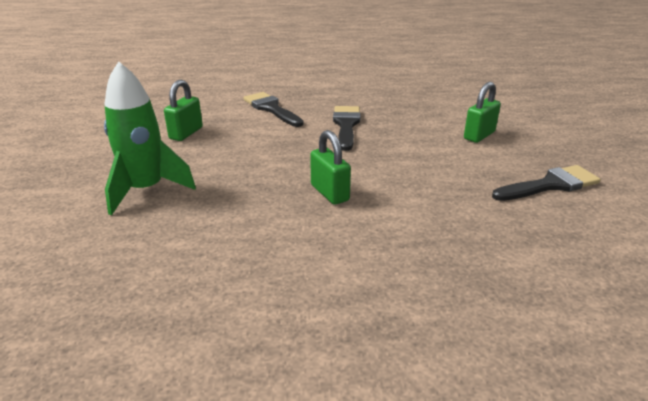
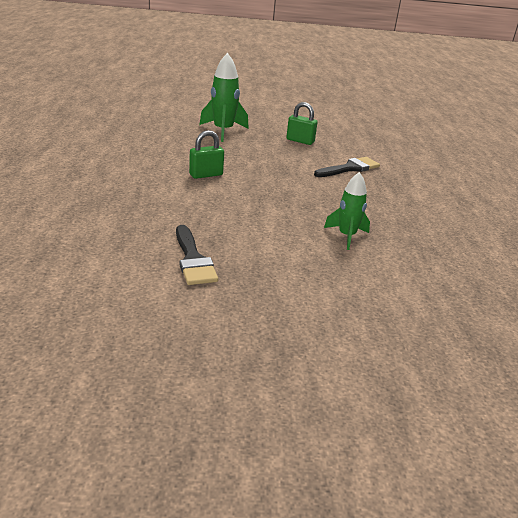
camera: 90 degrees right, 0 degrees up
black brush [333,106,360,151] -> none
green padlock [464,82,501,143] -> none
none -> green rocket [324,172,370,250]

